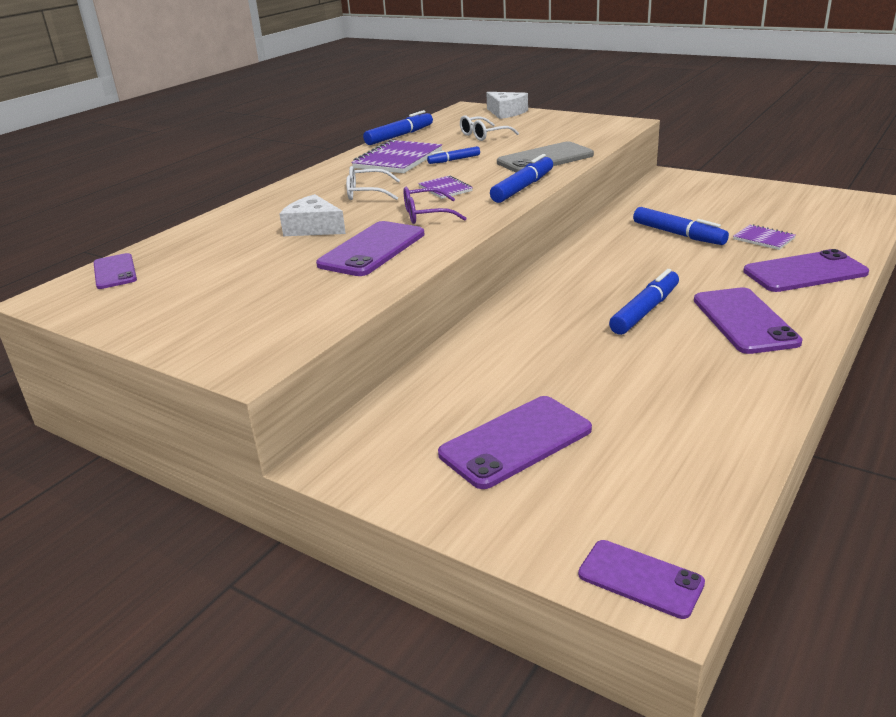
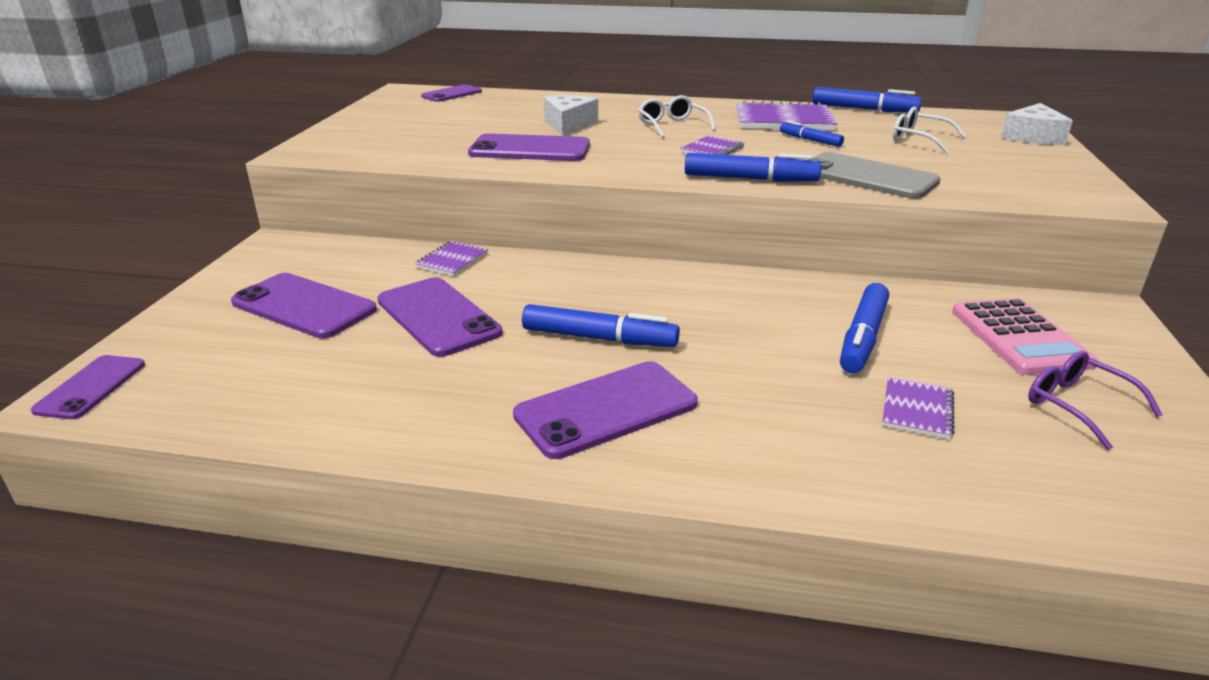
camera: 65 degrees right, 0 degrees up
purple glasses [404,187,467,224] -> purple glasses moved to [1028,351,1162,450]
purple phone [743,249,869,292] -> purple phone moved to [377,277,503,357]
none -> purple notebook [415,241,488,276]
none -> pink calculator [952,298,1098,375]

